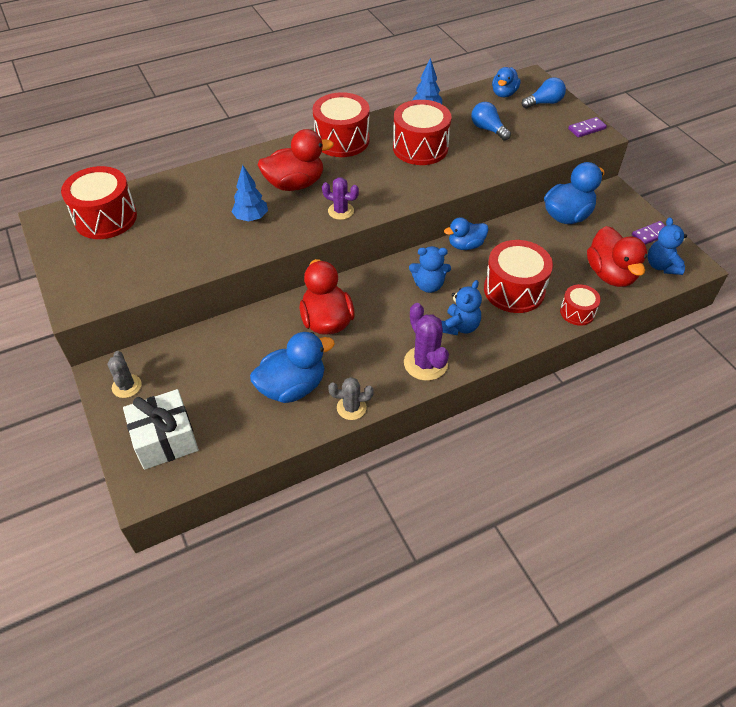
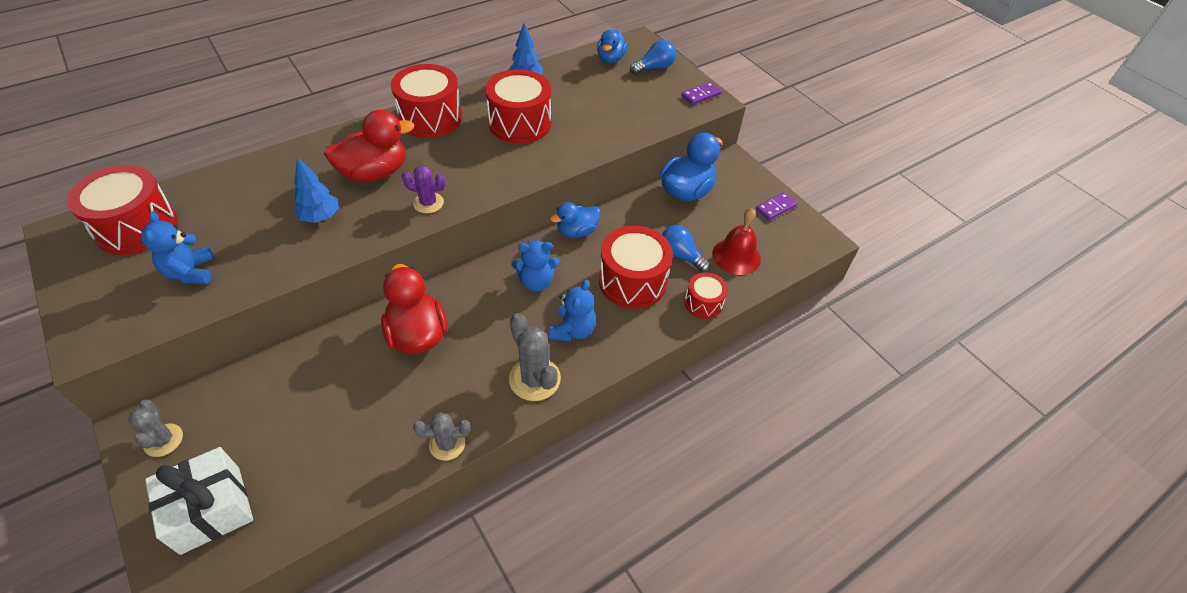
camera: 10 degrees left, 0 degrees up
blue duck [250,332,335,403] -> none
purple cactus [404,303,449,381] -> grey cactus [509,313,561,401]
blue light bulb [471,102,511,141] -> blue light bulb moved to [662,225,711,273]
red duck [587,226,647,287] -> red bell [712,208,761,275]
blue teddy bear [648,217,687,275] -> blue teddy bear moved to [141,211,214,284]

